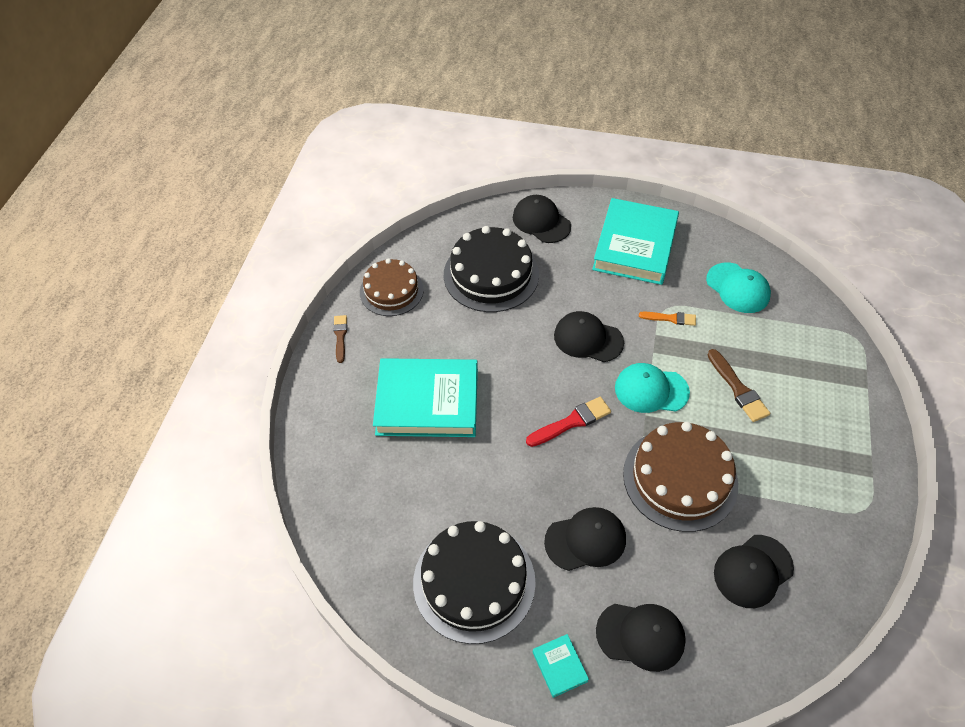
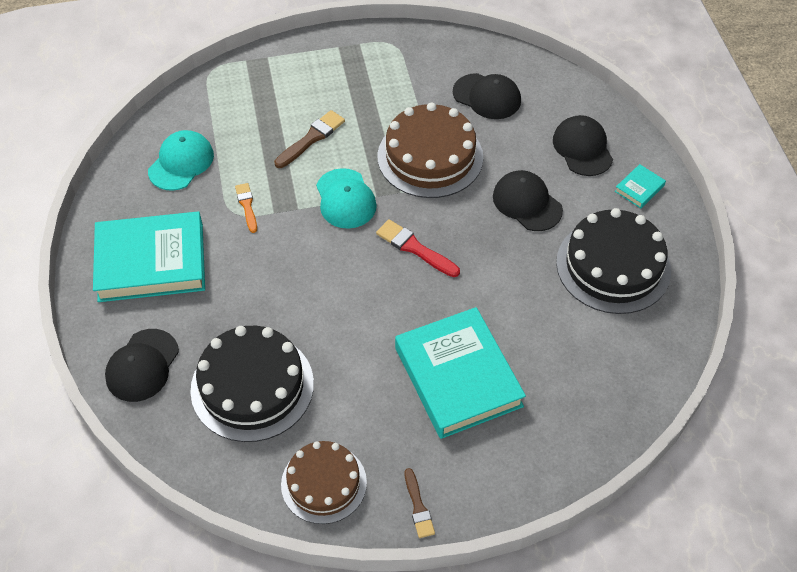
camera: 115 degrees left, 0 degrees up
brown brush [333,315,347,363] -> brown brush turned 75 degrees counterclockwise [405,468,435,538]
black cap [554,311,624,362] -> none

